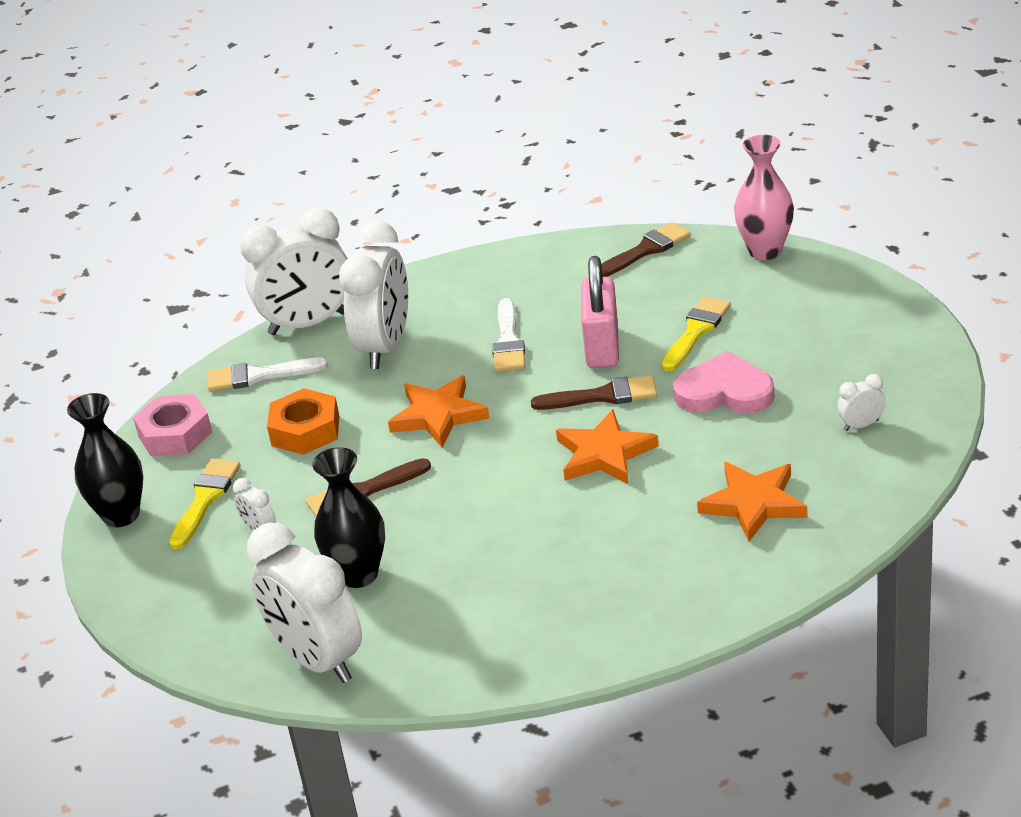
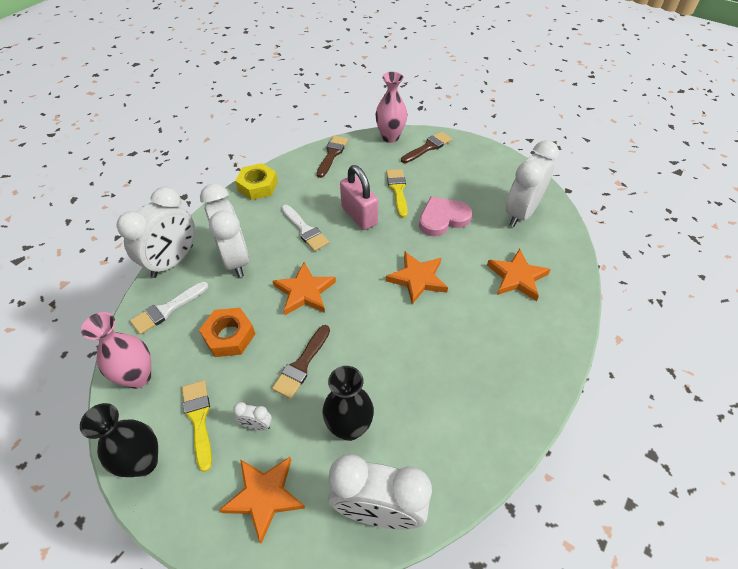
camera: 40 degrees left, 15 degrees up
pink nut [133,394,212,456] -> pink vase [81,312,151,389]
brown brush [531,375,657,410] -> brown brush moved to [401,132,452,163]
white clock [837,374,886,431] -> white clock [505,140,559,227], size x2.42
none -> orange star [219,457,305,544]
none -> yellow nut [235,163,278,200]

